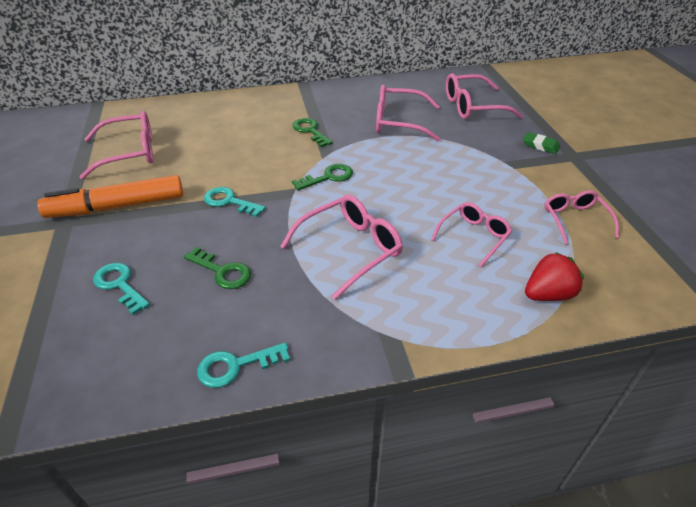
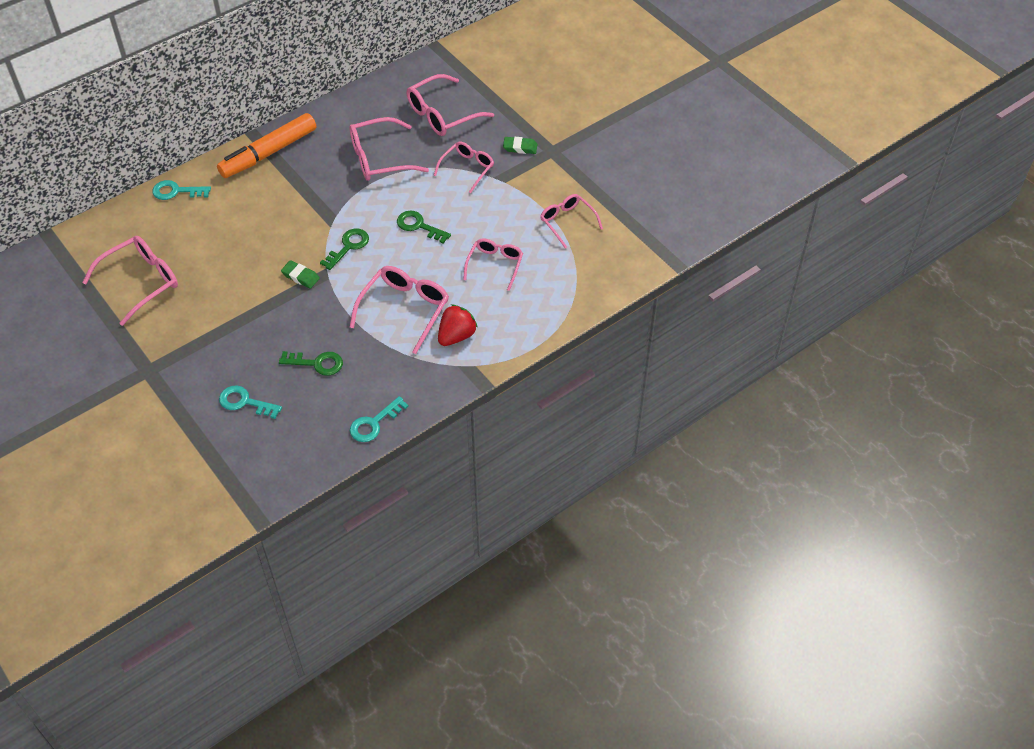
camera: 25 degrees left, 10 degrees up
orange marker [37,175,183,218] -> orange marker moved to [217,113,316,178]
turquoise key [204,187,266,217] -> turquoise key moved to [152,180,211,200]
green key [293,118,333,147] -> green key moved to [397,211,451,244]
red strawberry [525,252,584,301] -> red strawberry moved to [438,304,478,346]
none -> green eraser [281,260,320,288]
none -> pink glasses [434,141,494,193]

